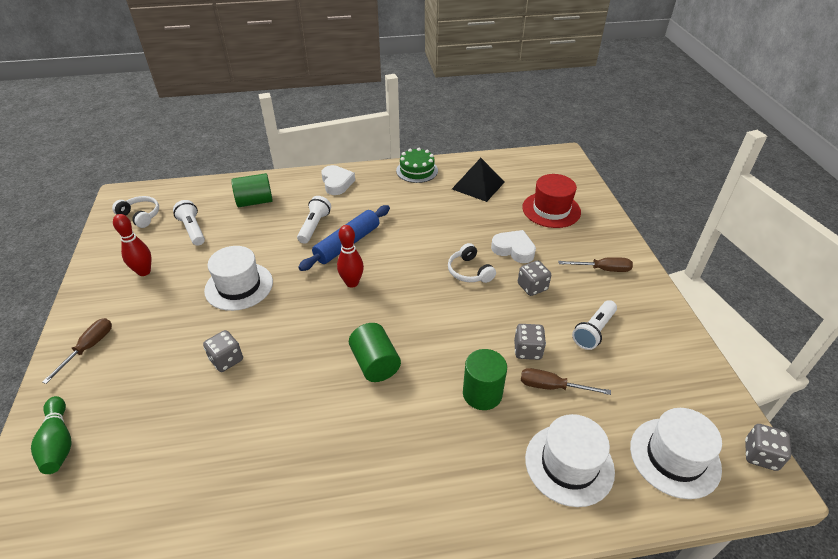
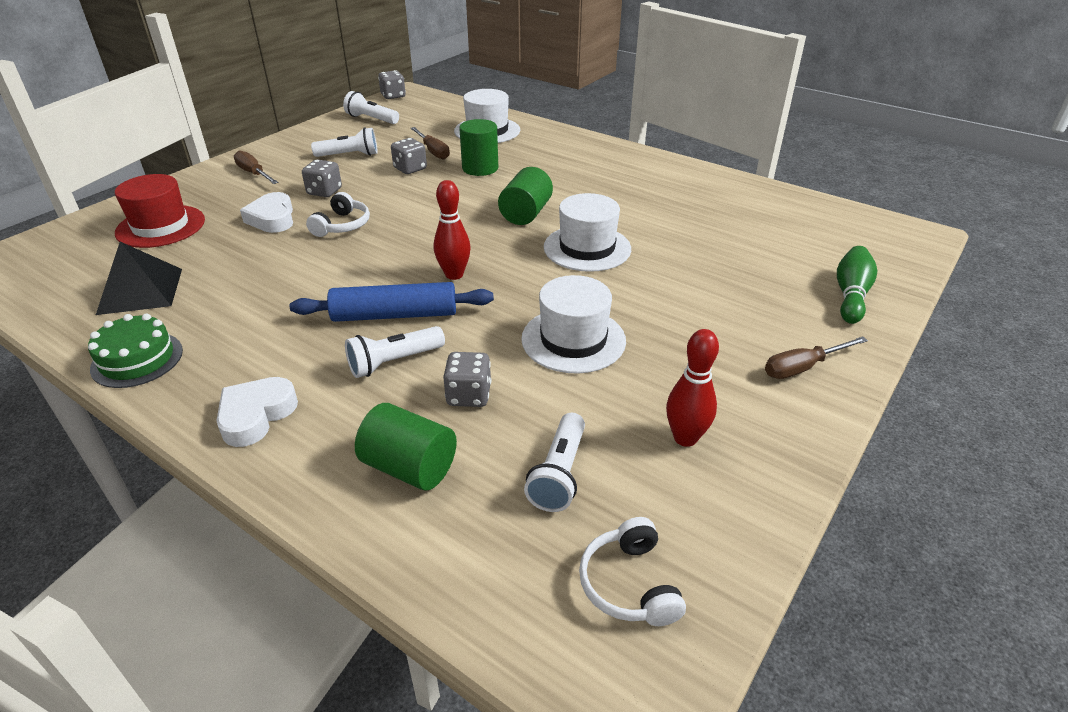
camera: 135 degrees left, 5 degrees down
grey dice [203,330,243,372] -> grey dice moved to [443,352,491,407]
white hat [630,408,722,499] -> white hat moved to [544,193,631,272]
none -> white flashlight [343,91,399,124]

